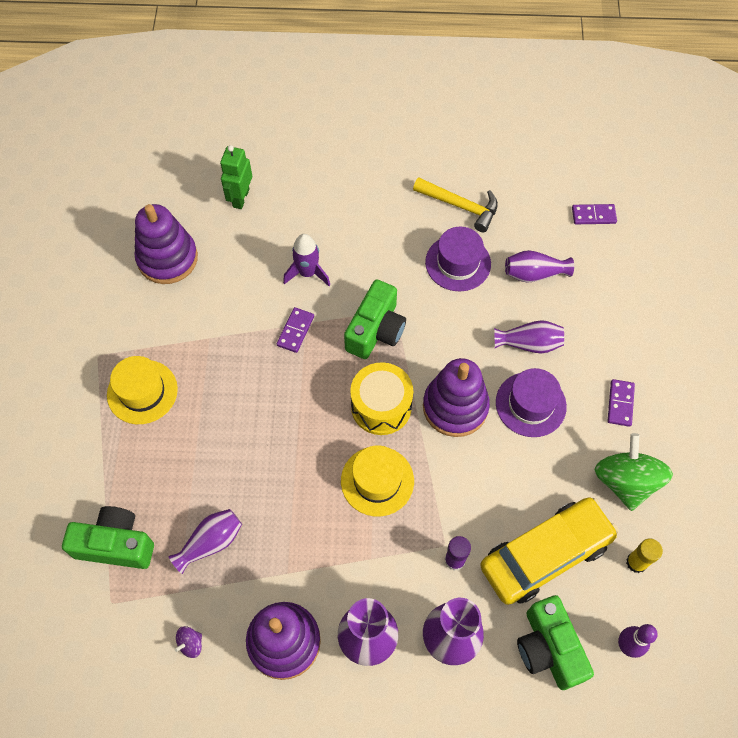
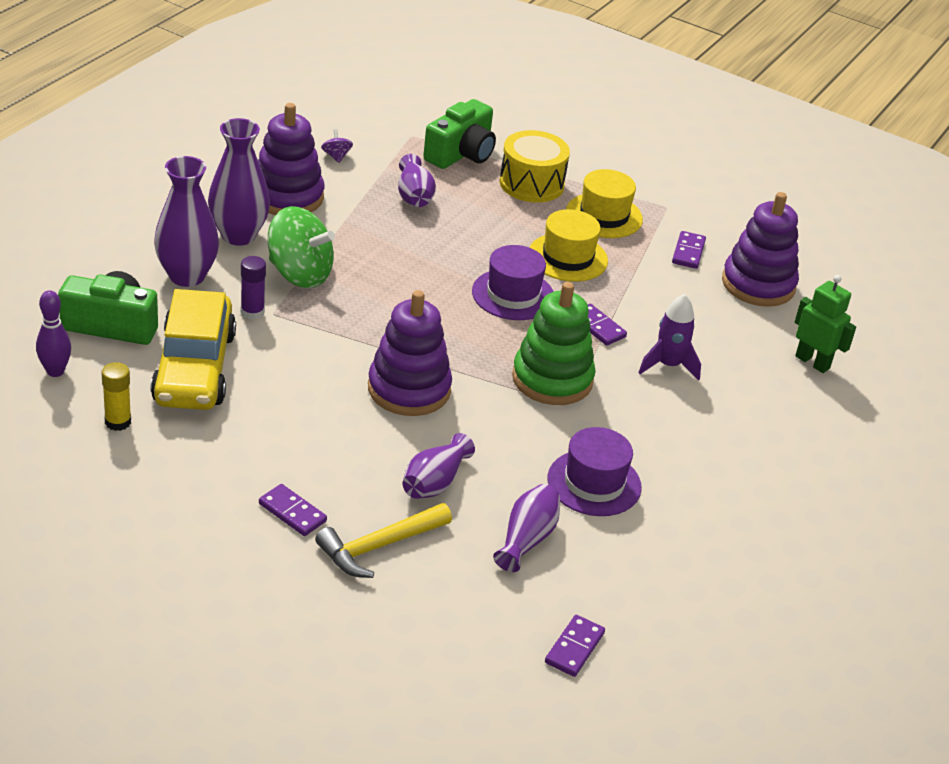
camera: 115 degrees right, 25 degrees down
yellow hat [341,445,414,517] -> yellow hat moved to [529,209,608,282]
green camera [344,280,406,359] -> green stacking toy [512,282,596,405]
yellow drum [350,362,413,435] -> yellow drum moved to [500,130,570,202]
yellow hammer [413,177,498,232] -> yellow hammer moved to [315,503,452,578]
purple hat [496,368,567,437] -> purple hat moved to [472,245,553,320]
green spinning top [595,433,673,511] -> green spinning top moved to [268,206,335,288]
none -> purple domino [672,231,706,269]

